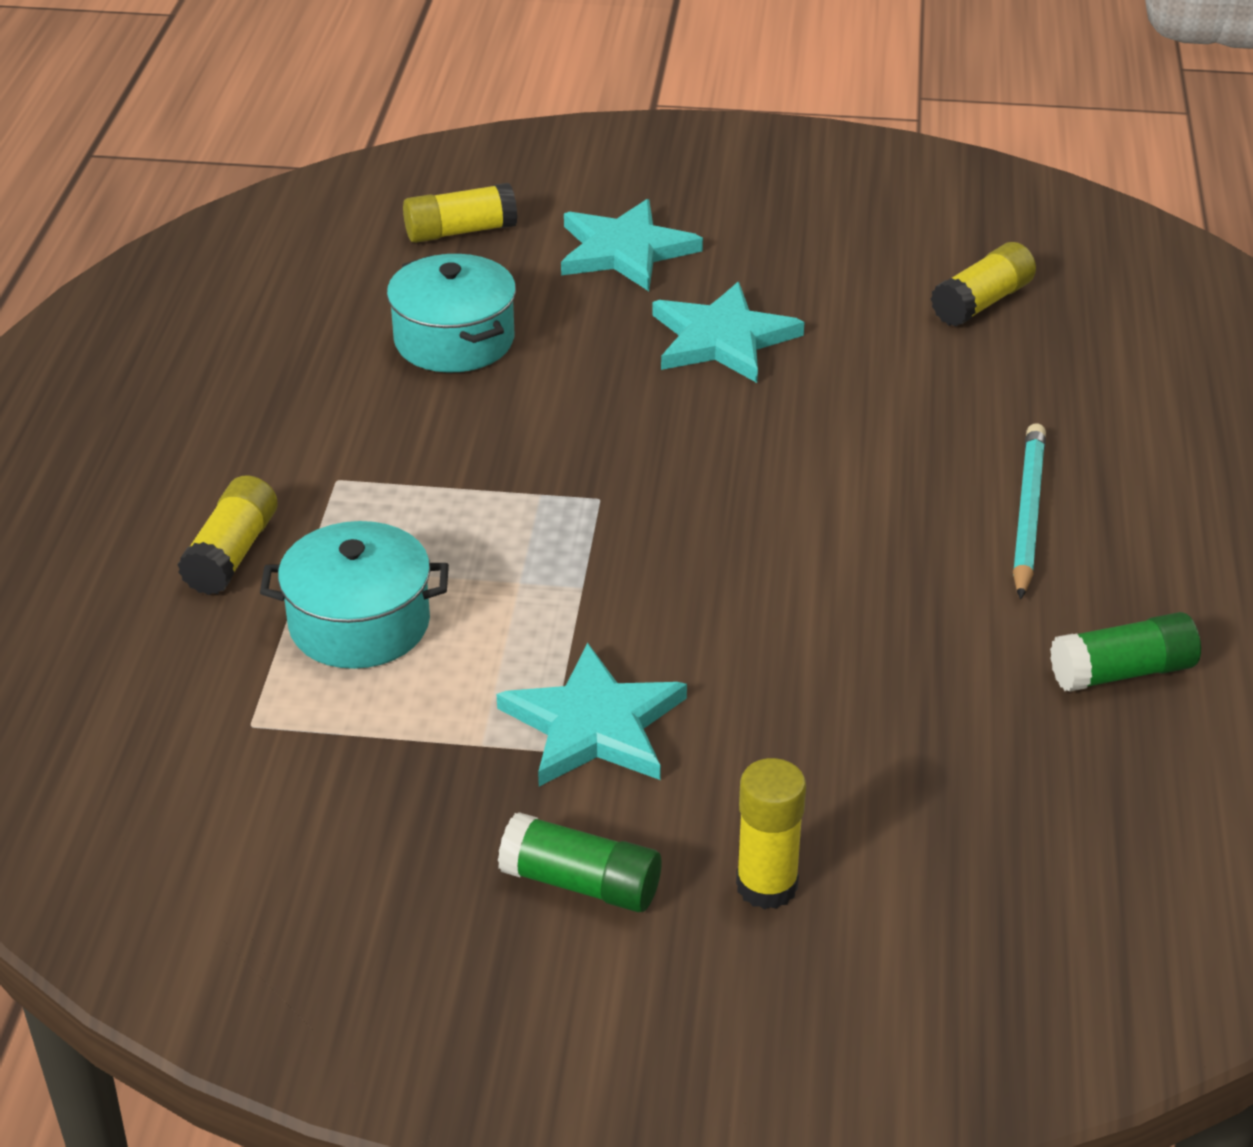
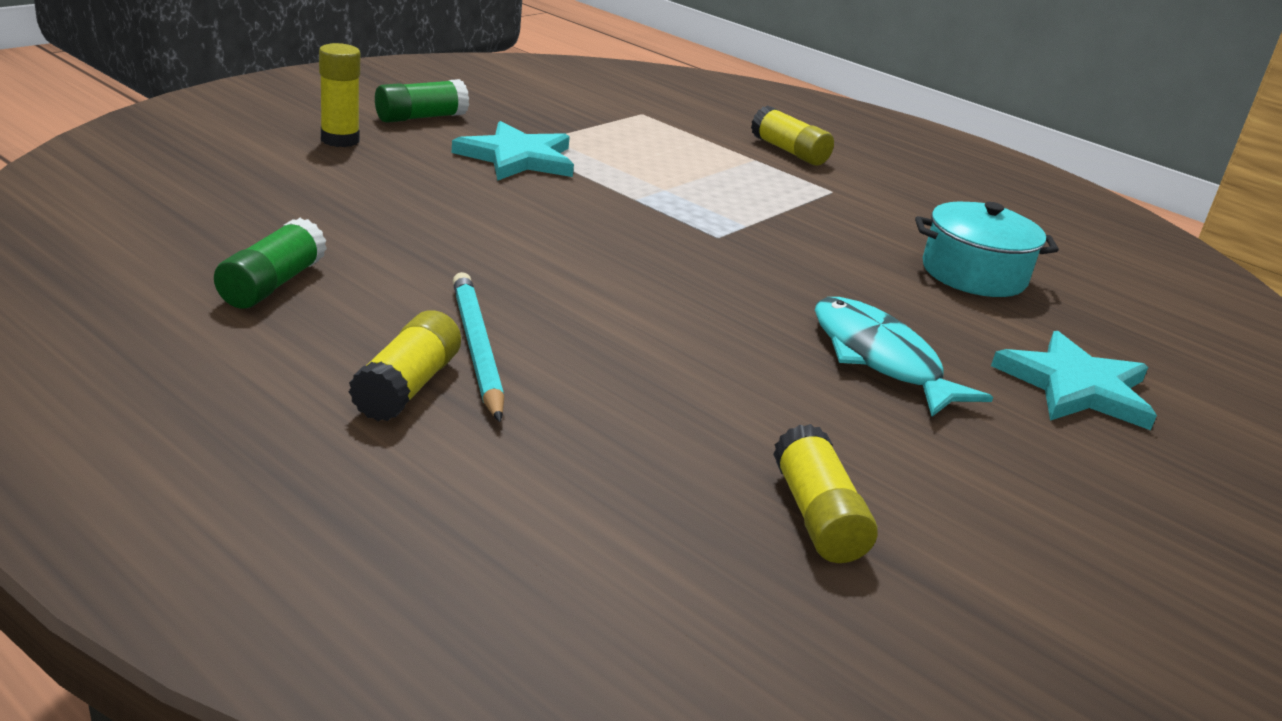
camera: 120 degrees right, 10 degrees down
turquoise pot [260,521,449,669] -> none
yellow glue stick [403,183,518,243] -> yellow glue stick moved to [349,310,461,421]
turquoise star [653,282,804,383] -> turquoise fish [815,297,993,417]
turquoise pencil [1013,423,1046,599] -> turquoise pencil turned 150 degrees counterclockwise [453,272,504,422]

